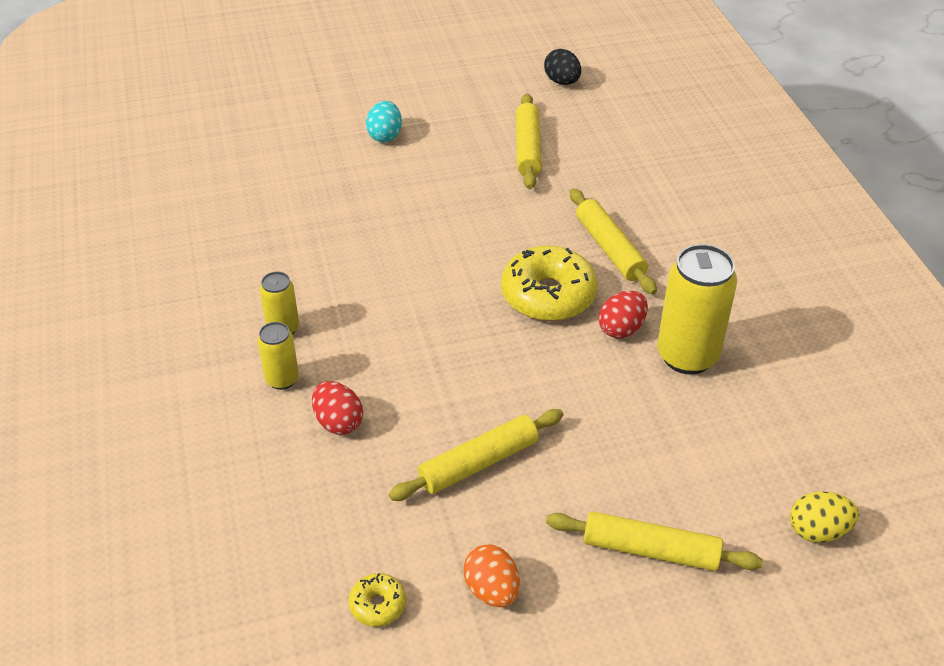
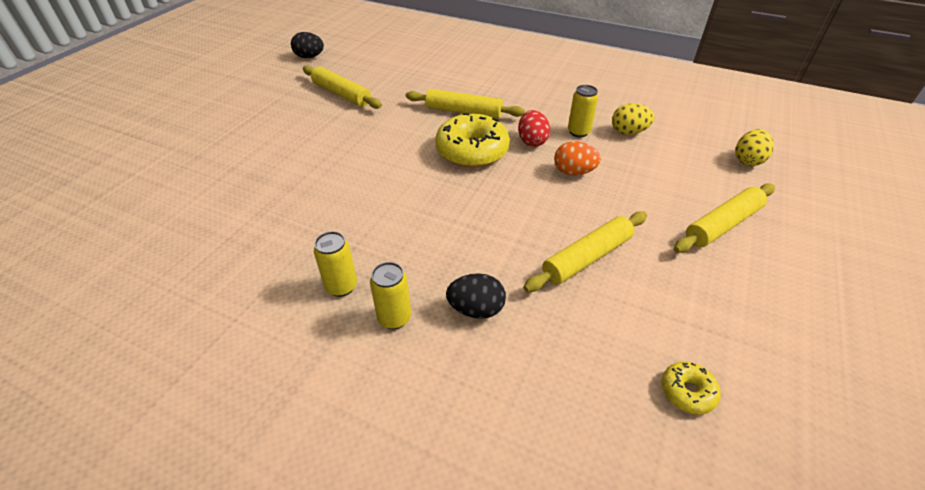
camera: 50 degrees left, 0 degrees up
red egg [312,381,363,435] -> black egg [446,273,506,319]
turquoise egg [366,101,402,142] -> none
yellow rolling pin [389,409,564,501] -> yellow rolling pin turned 45 degrees clockwise [524,211,647,292]
orange egg [463,544,520,607] -> orange egg moved to [554,141,601,176]
yellow can [657,244,737,375] -> yellow can [568,85,598,137], size x0.53
none -> yellow egg [612,103,655,135]

